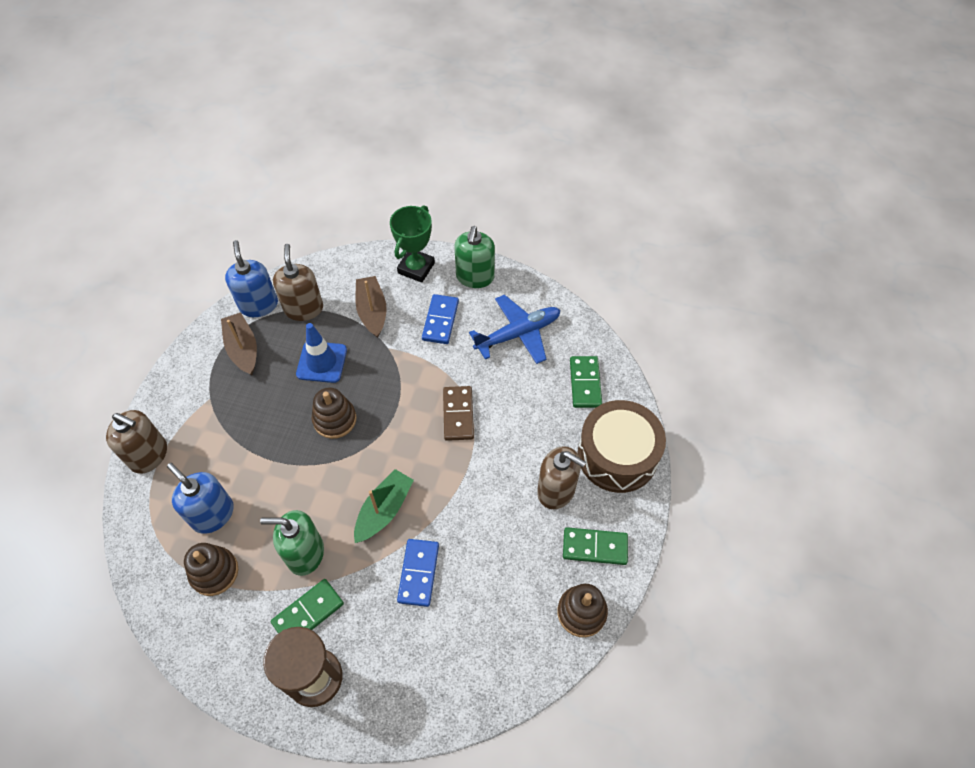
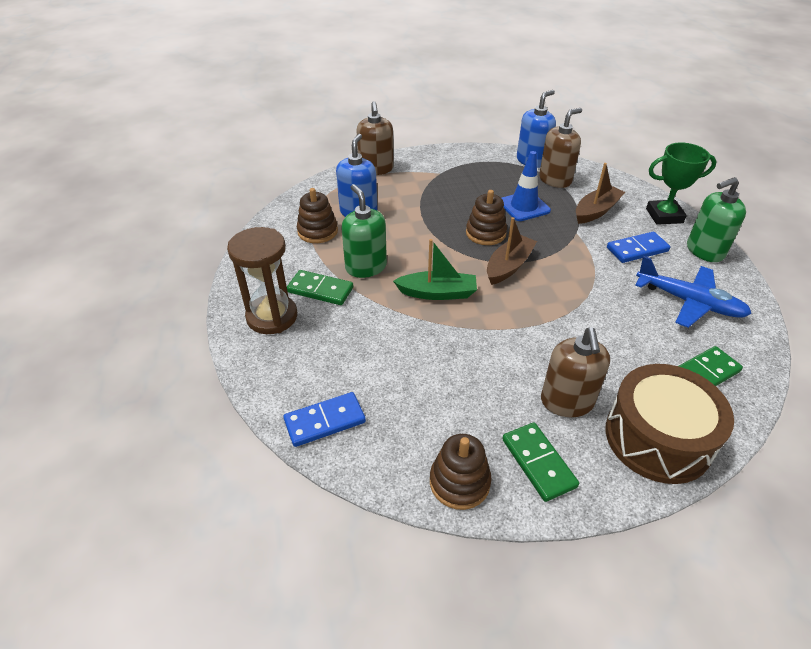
camera: 60 degrees right, 15 degrees down
brown boat [221,312,257,375] -> brown boat moved to [487,217,537,285]
blue domino [397,539,439,607] -> blue domino moved to [283,392,366,447]
brown domino [443,386,474,441] -> none

